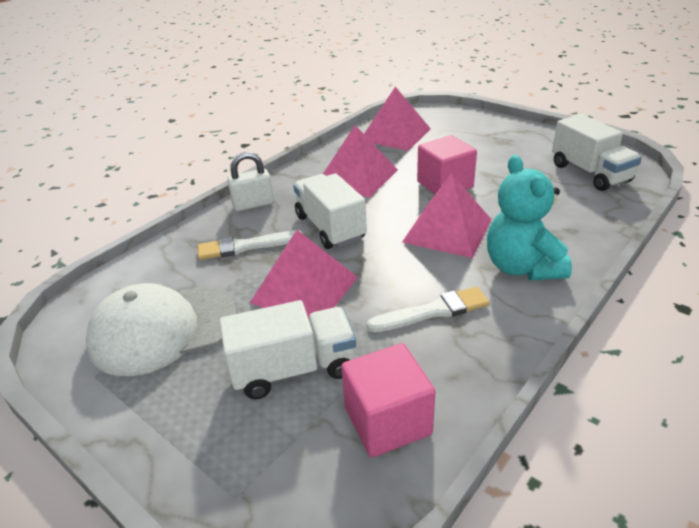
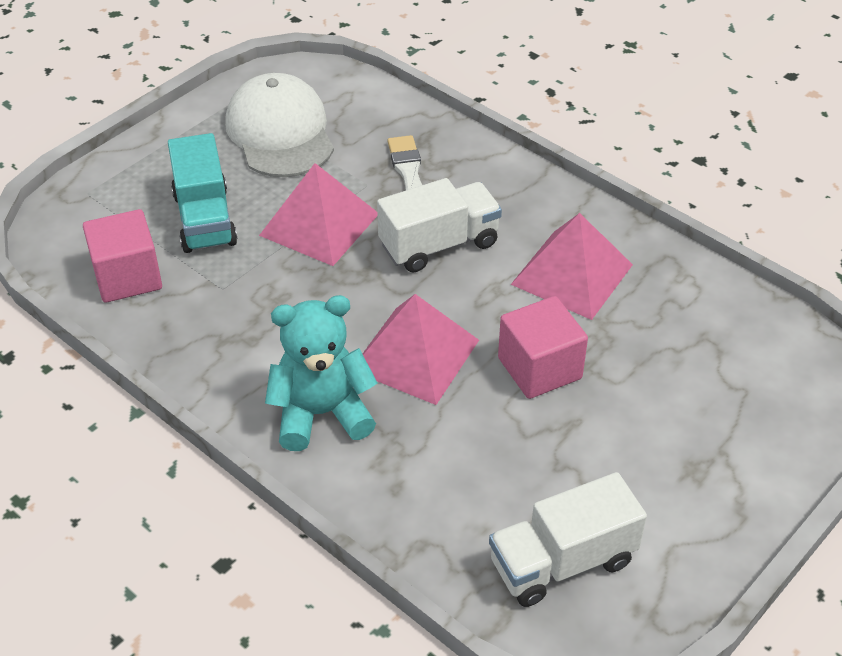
camera: 90 degrees right, 10 degrees up
white truck [219,300,356,399] -> turquoise truck [168,133,237,253]
white padlock [227,152,274,211] -> none
pink pyramid [364,87,431,151] -> none
white brush [367,287,489,332] -> none

